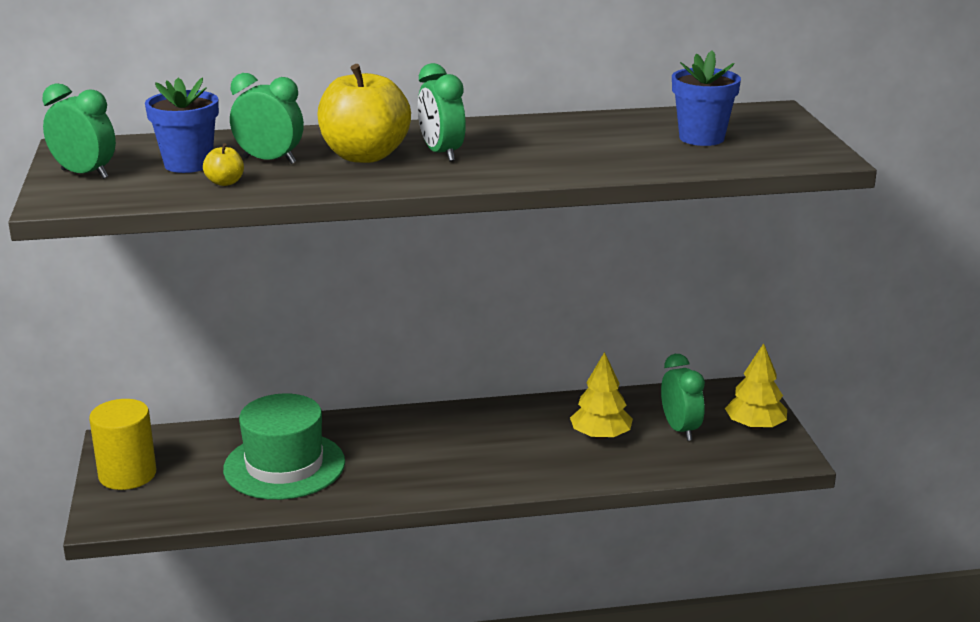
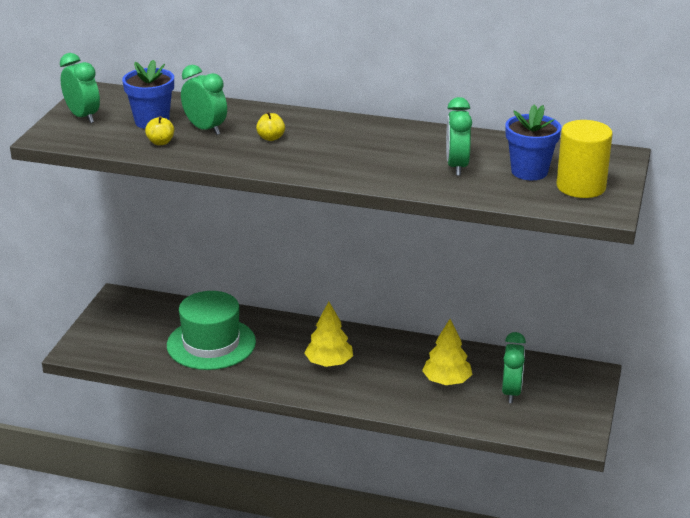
camera: 25 degrees right, 5 degrees up
yellow cylinder [89,399,156,490] -> yellow cylinder moved to [556,120,613,198]
yellow apple [317,64,411,163] -> yellow apple [256,111,285,141], size x0.41
green clock [418,63,466,162] -> green clock moved to [446,97,472,176]
yellow tree [725,343,787,430] -> yellow tree moved to [304,301,353,367]

